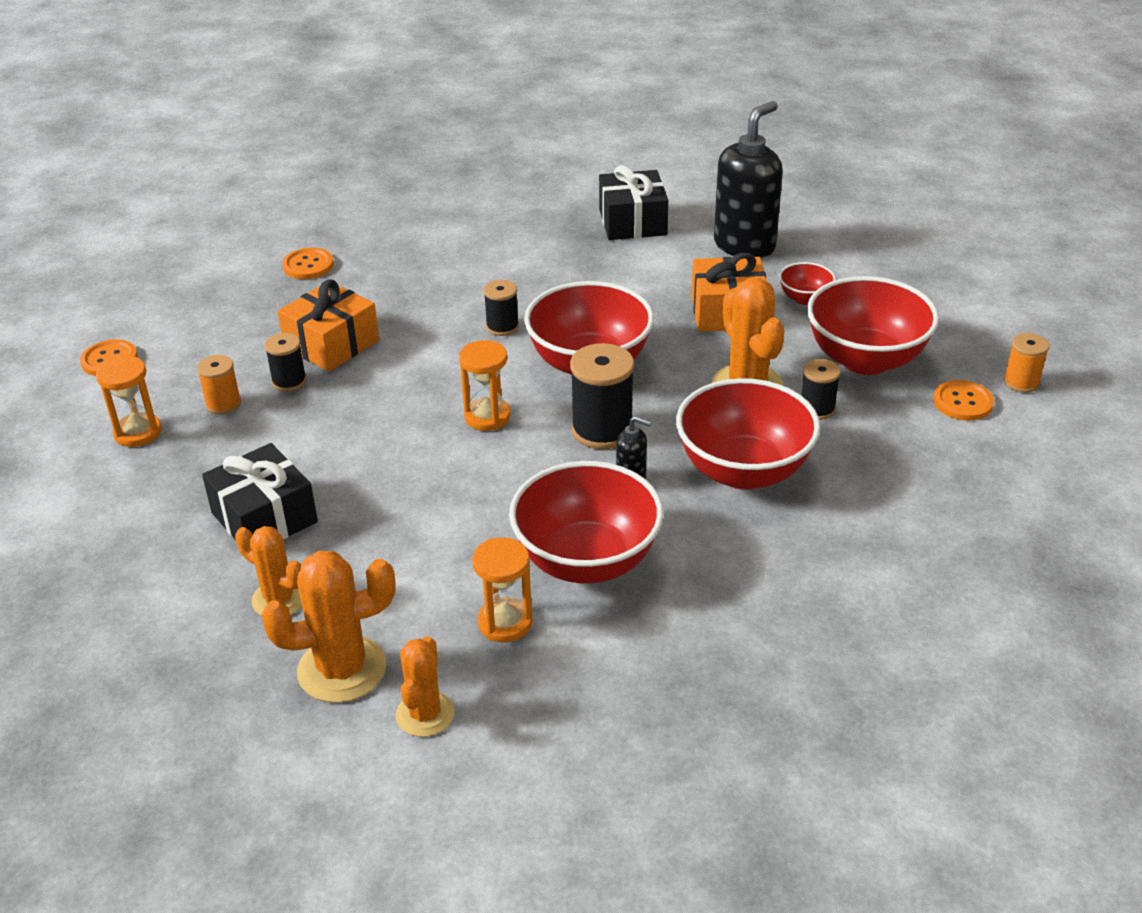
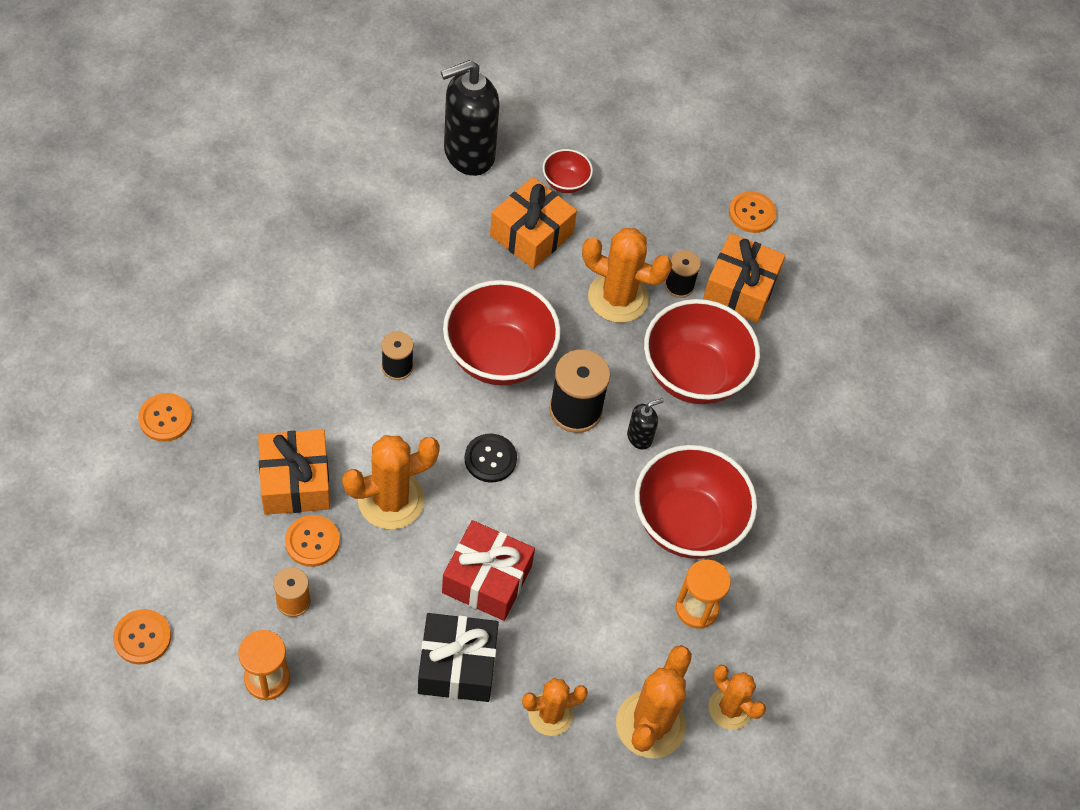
camera: 55 degrees left, 20 degrees up
black spool [265,333,307,392] -> orange button [285,515,340,567]
orange hourglass [459,340,511,431] -> black button [465,433,517,482]
black gift [599,165,668,240] -> none
black soap dispenser [714,101,783,258] -> black soap dispenser turned 105 degrees counterclockwise [441,60,500,176]
red bowl [807,276,939,375] -> none
orange spool [1004,333,1049,393] -> none
none -> orange cactus [342,435,440,529]
none -> red gift [442,520,535,621]
none -> orange gift [703,233,785,323]

